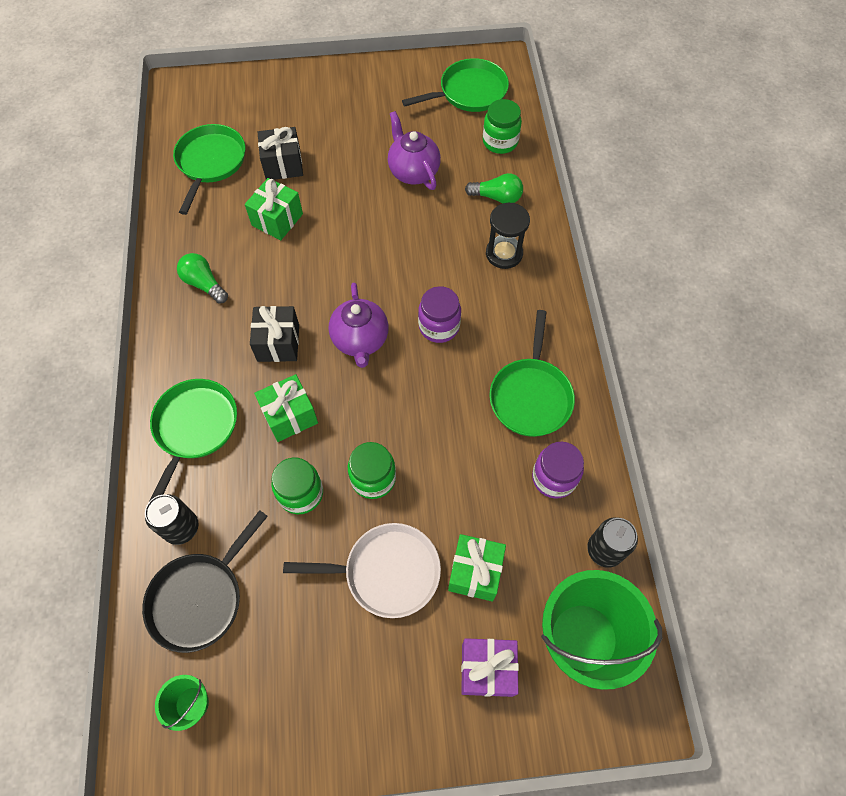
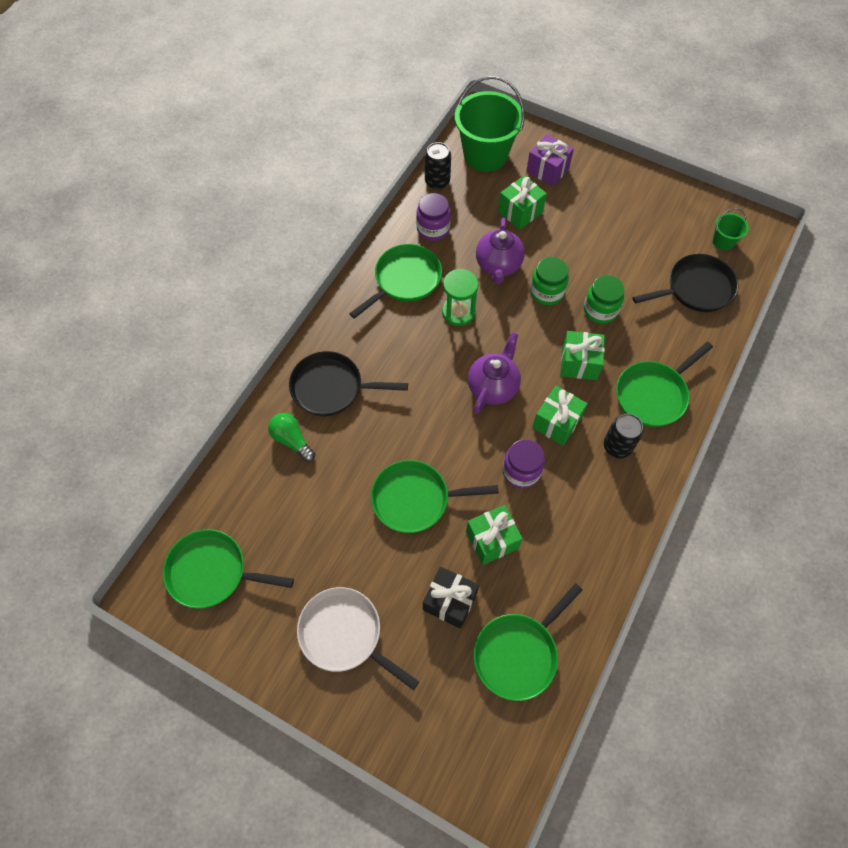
camera: 145 degrees left, 0 degrees up
black can [145,495,198,545] -> black can moved to [604,413,644,459]
green light bulb [177,253,228,304] -> none
black gift [250,306,299,362] -> green gift [532,386,588,446]
white pan [283,523,441,618] -> white pan moved to [297,587,419,690]
purple teapot [388,111,441,190] -> purple teapot moved to [476,217,525,284]
purple jar [418,286,461,343] -> purple jar moved to [502,439,545,488]
green jar [483,99,522,154] -> none
black hourglass [486,203,530,269] -> black pan [289,351,408,416]
none -> green pan [371,460,499,533]
none -> green hourglass [442,269,479,326]

